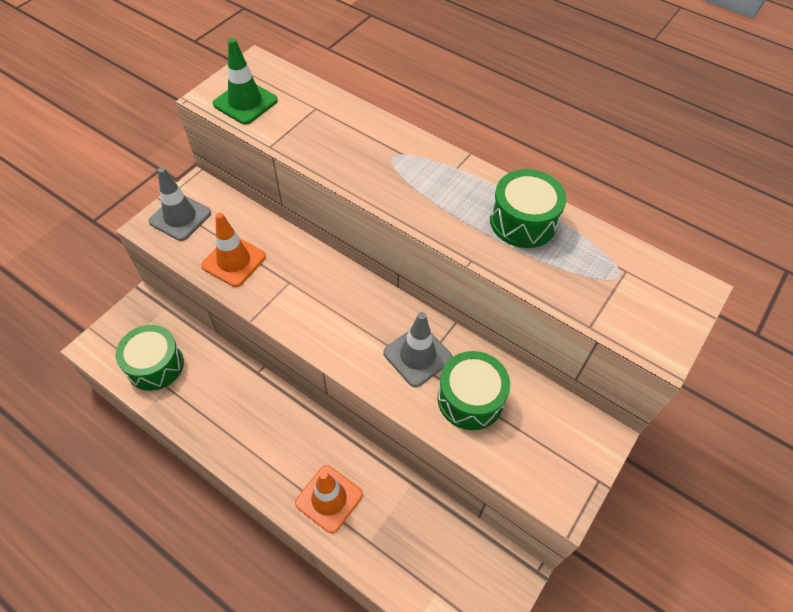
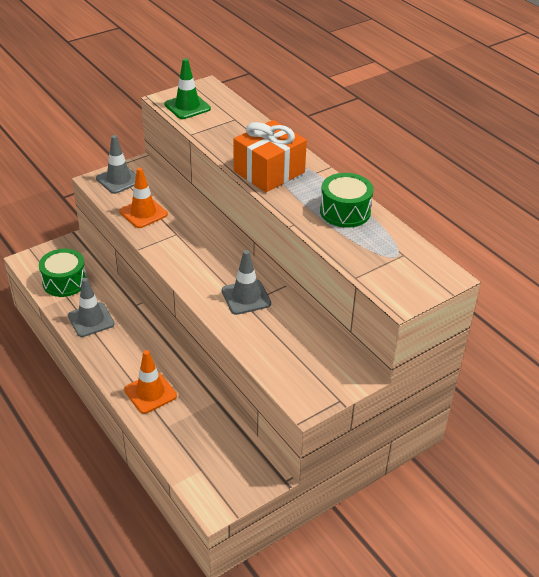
camera: 20 degrees right, 15 degrees down
green drum [437,351,510,430] -> none
none -> grey traffic cone [68,278,115,337]
none -> orange gift [233,120,307,192]

